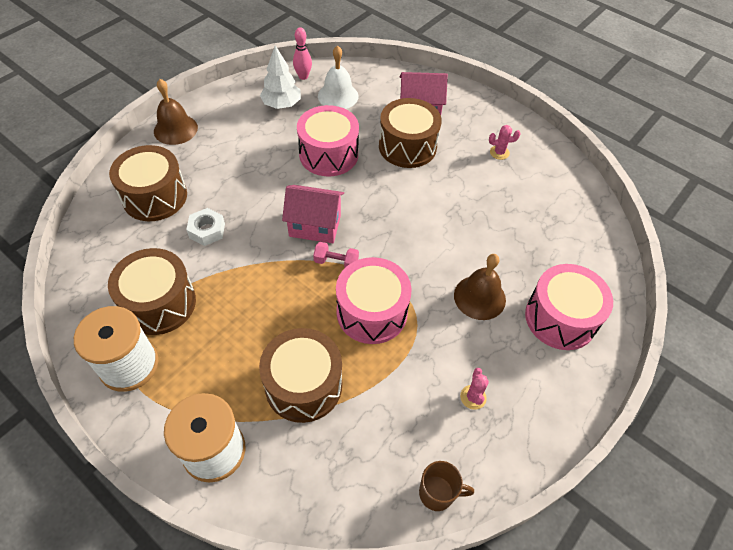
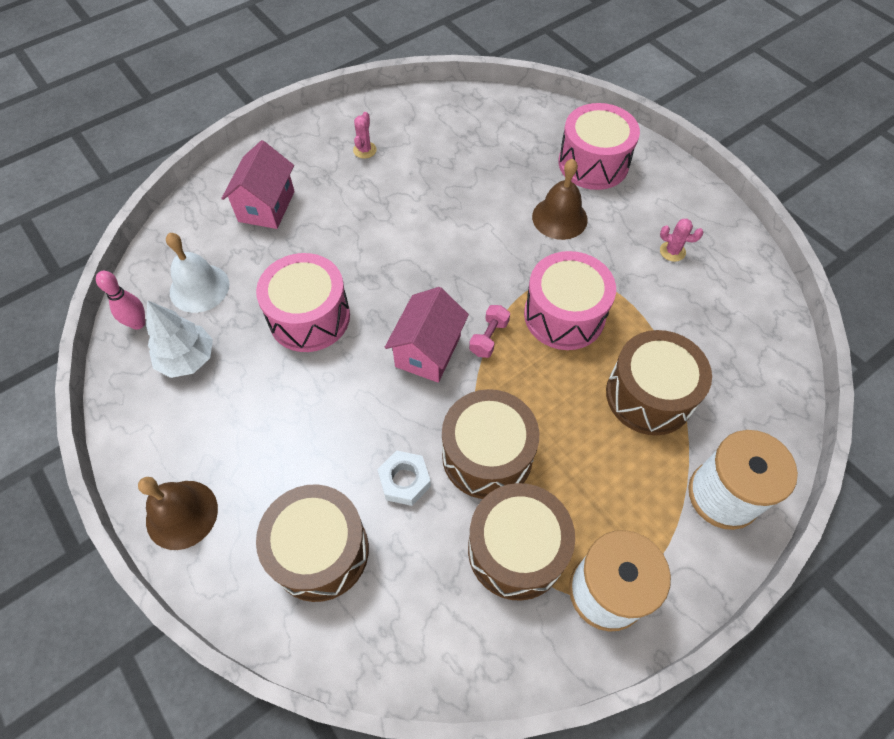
camera: 75 degrees left, 5 degrees up
brown drum [379,98,442,168] -> brown drum moved to [442,389,539,499]
brown mug [419,461,474,511] -> none

